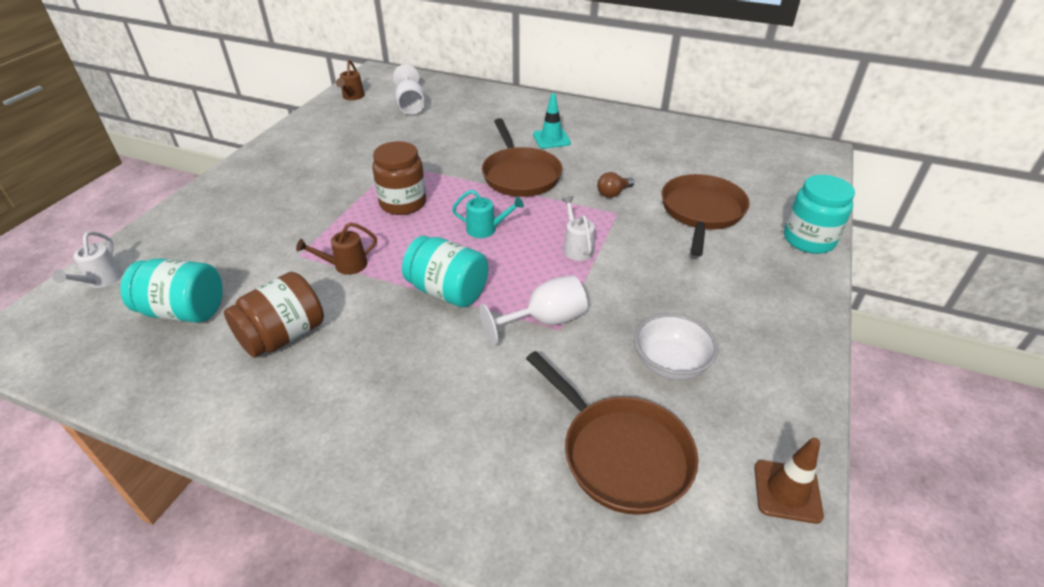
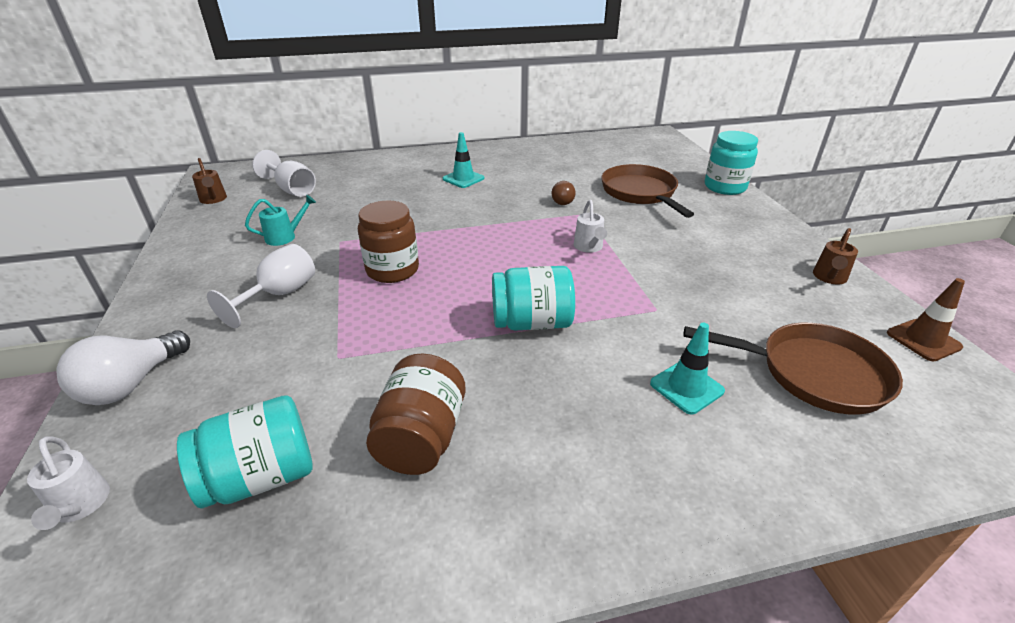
camera: 35 degrees left, 5 degrees down
brown watering can [296,222,377,275] -> brown watering can moved to [813,228,858,284]
turquoise watering can [452,190,524,238] -> turquoise watering can moved to [245,195,316,246]
white goblet [479,275,588,346] -> white goblet moved to [207,244,315,328]
brown pan [482,118,562,197] -> none
white watering can [562,196,595,261] -> white watering can turned 135 degrees counterclockwise [574,200,607,253]
white bowl [634,313,718,380] -> none
none -> white light bulb [56,330,190,405]
none -> turquoise traffic cone [650,323,725,414]

